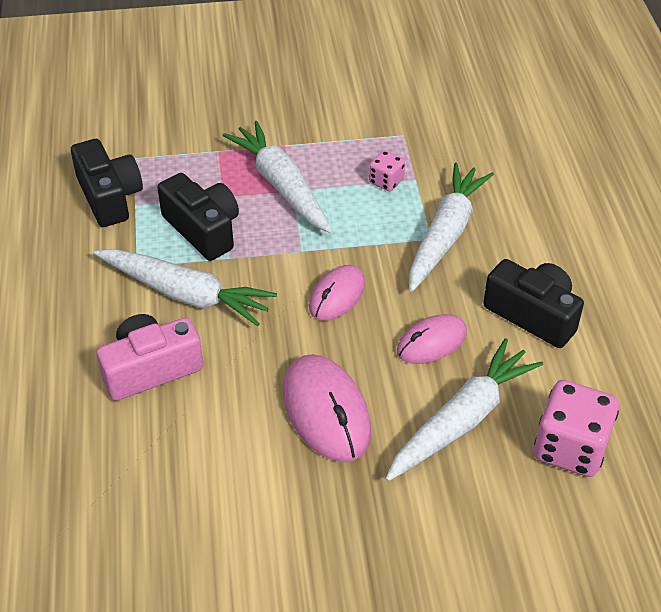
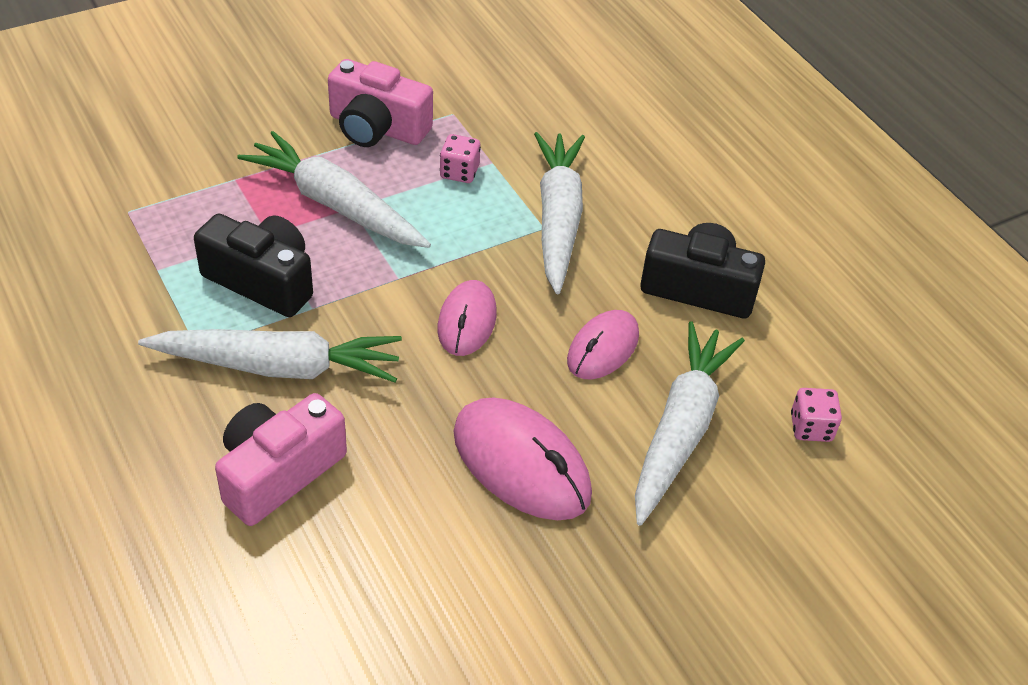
camera: 25 degrees left, 0 degrees up
black camera [71,139,143,227] -> none
pink dice [534,380,619,477] -> pink dice [791,388,842,442], size x0.52
none -> pink camera [328,59,433,147]

